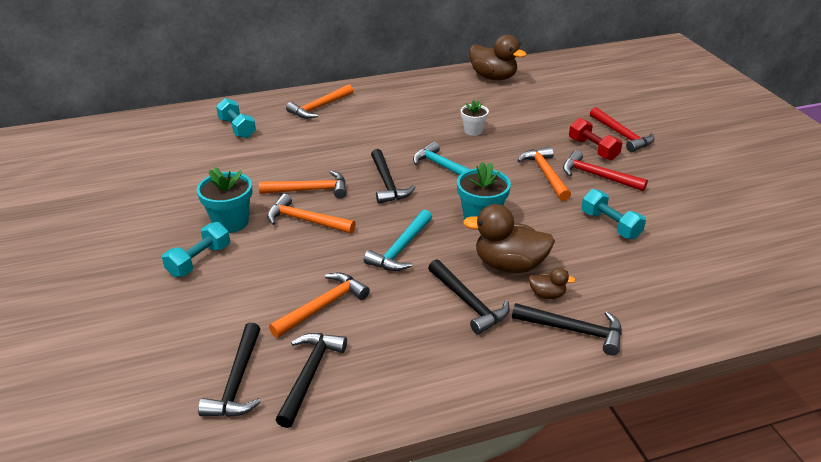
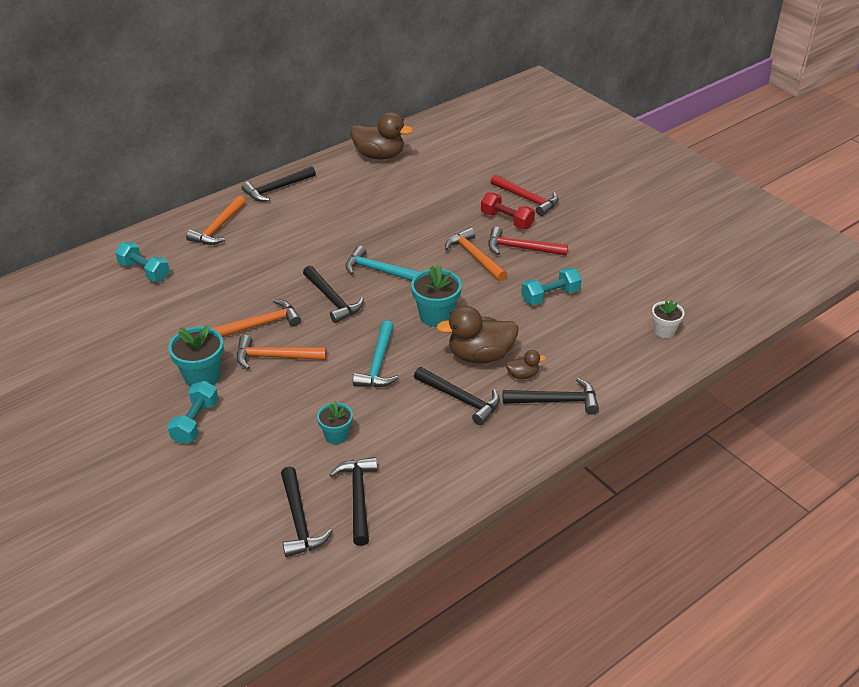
camera: 20 degrees left, 5 degrees up
orange hammer [269,273,370,338] -> turquoise flower pot [317,401,353,444]
white flower pot [461,100,489,136] -> white flower pot moved to [652,300,685,338]
turquoise dumbbell [581,189,646,239] -> turquoise dumbbell turned 60 degrees counterclockwise [521,267,582,305]
none -> black hammer [242,166,316,202]

